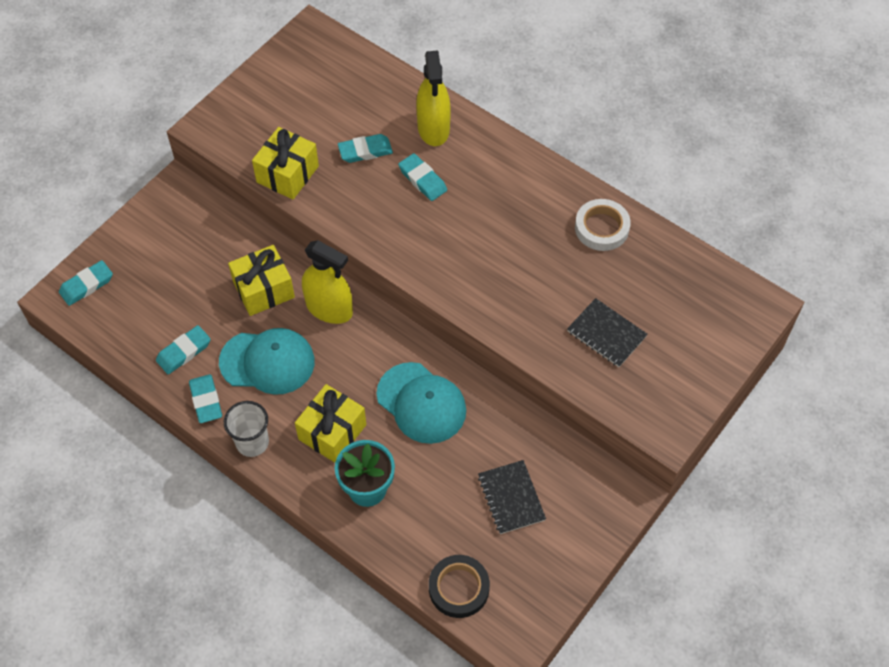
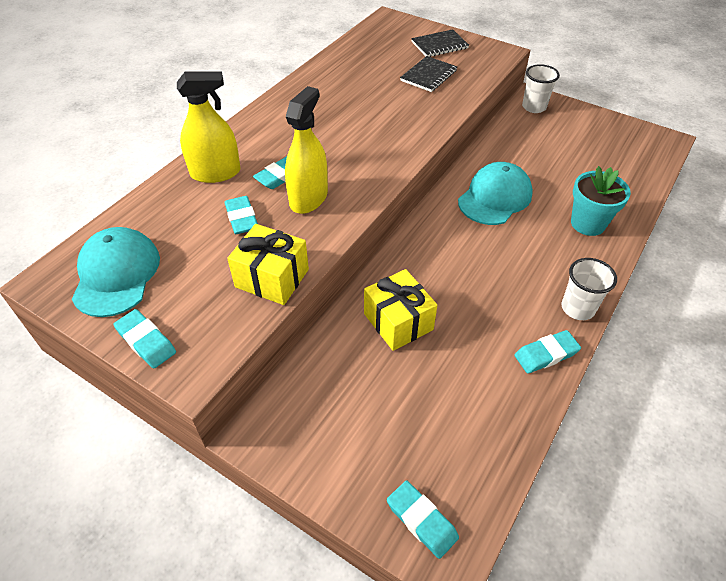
camera: 95 degrees left, 10 degrees down
turquoise eraser [156,325,211,374] -> turquoise eraser moved to [113,309,176,369]
turquoise cap [219,328,315,395] -> turquoise cap moved to [72,227,160,317]
yellow gift [295,384,366,463] -> none
yellow spray bottle [302,240,353,324] -> yellow spray bottle moved to [285,86,328,214]
black tape [429,555,490,618] -> none
black notebook [478,460,546,534] -> black notebook moved to [411,29,469,57]
white tape [575,199,631,251] -> none
none -> white cup [522,64,560,113]

